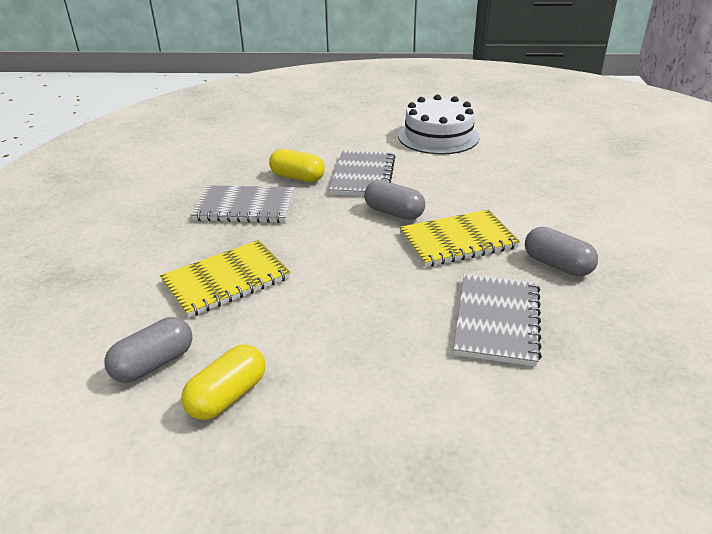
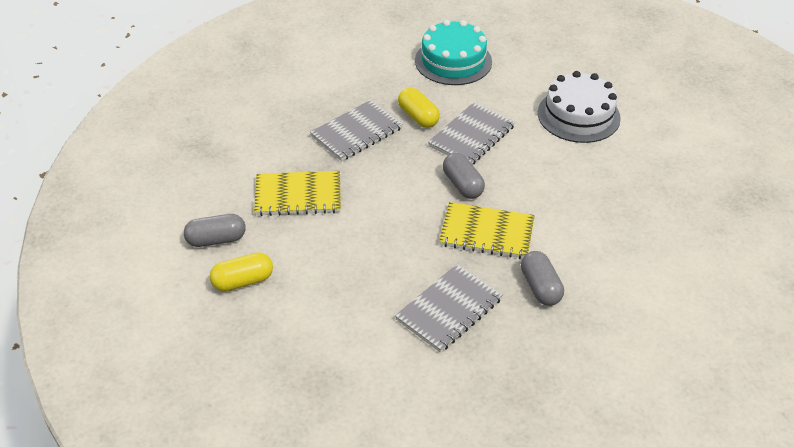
camera: 30 degrees right, 10 degrees up
grey notebook [191,185,295,223] -> grey notebook turned 75 degrees counterclockwise [310,99,403,161]
none -> turquoise cake [415,20,492,85]

